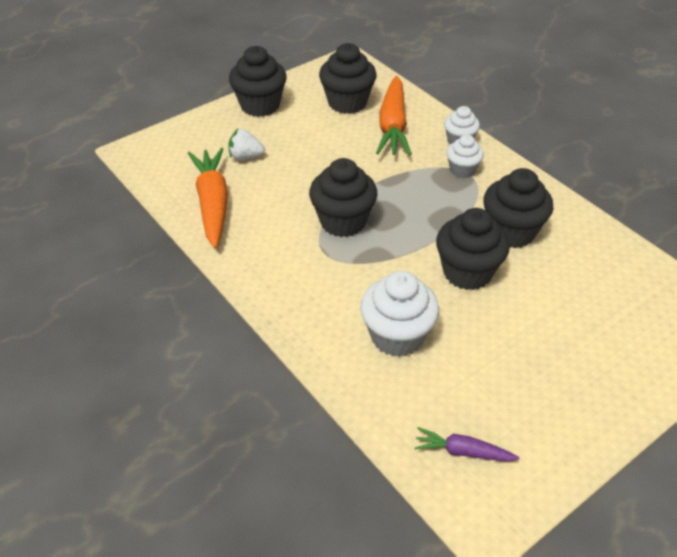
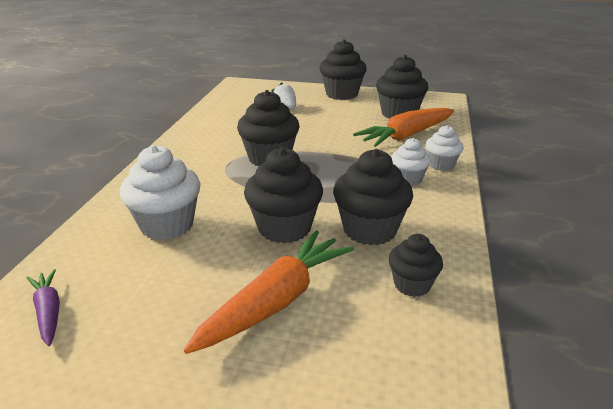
camera: 50 degrees right, 15 degrees down
orange carrot [188,148,228,249] -> orange carrot moved to [184,230,354,354]
none -> black cupcake [389,234,443,297]

